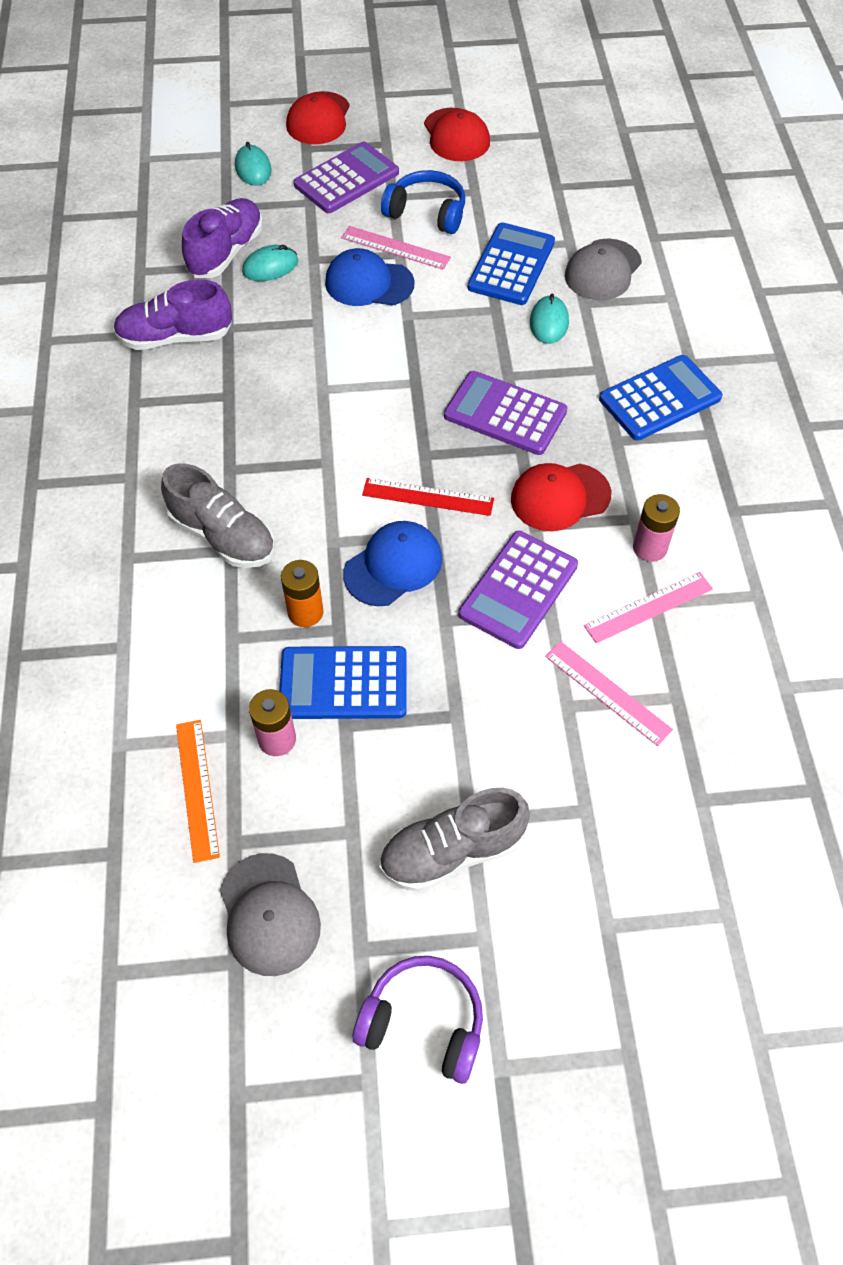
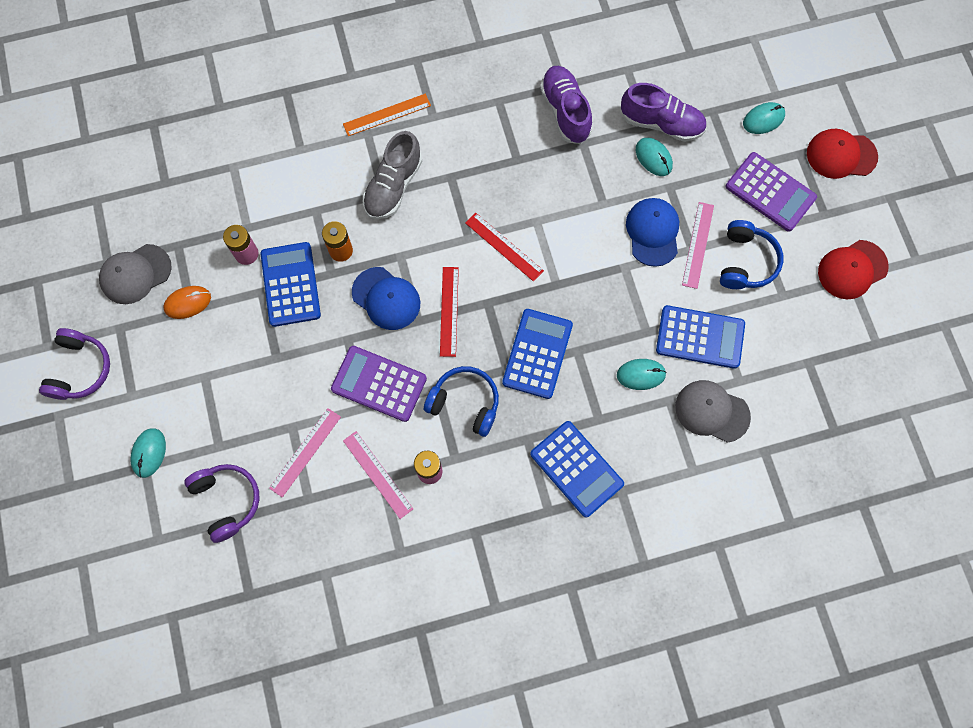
camera: 80 degrees right, 15 degrees up
orange ruler [176,720,220,863] -> orange ruler moved to [343,94,431,136]
grey shoe [379,788,530,892] -> none
purple calculator [444,371,567,455] -> blue calculator [502,309,573,399]
red cap [511,463,611,531] -> blue headphones [424,366,499,437]
none -> turquoise mouse [131,428,166,478]
none -> orange mouse [163,286,211,319]
none -> purple headphones [184,464,260,543]
none -> red ruler [465,213,544,282]

